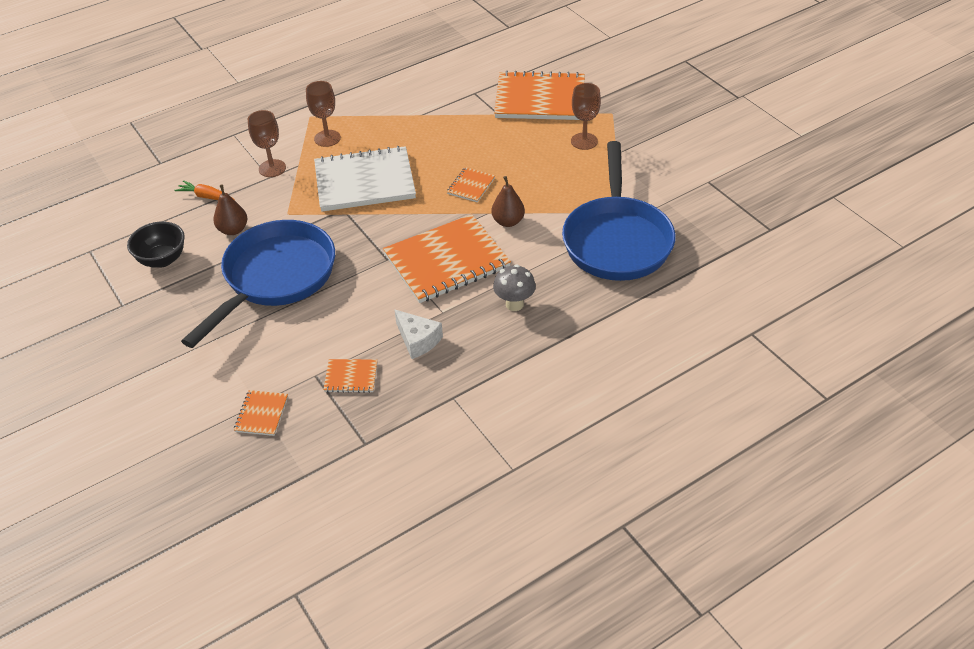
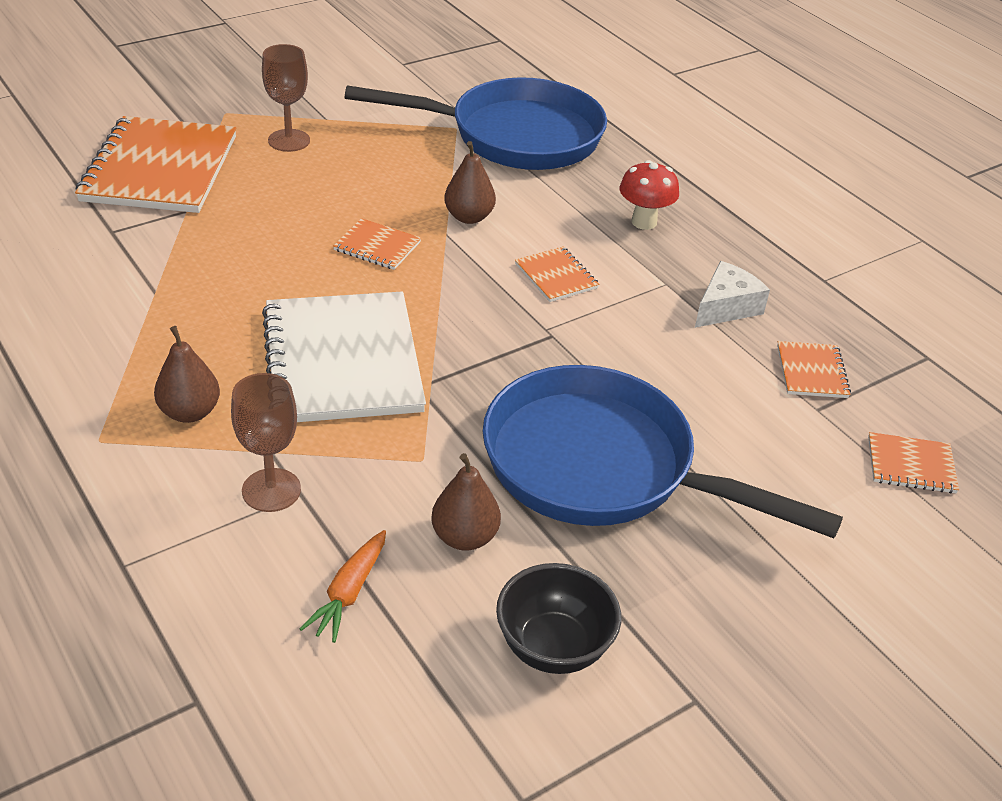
camera: 95 degrees left, 5 degrees down
brown goblet [306,81,341,147] -> brown pear [154,326,220,423]
orange notebook [383,214,511,303] -> orange notebook [515,246,599,302], size x0.44
grey mushroom [493,264,536,311] -> red mushroom [619,160,679,230]

